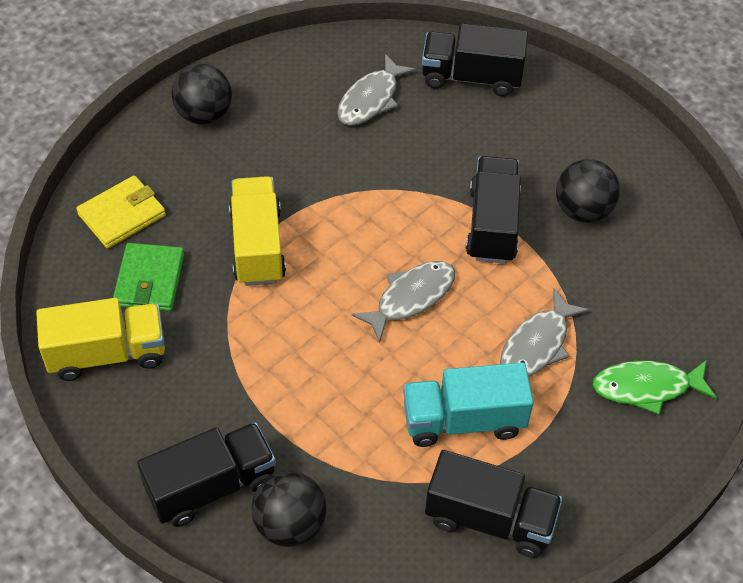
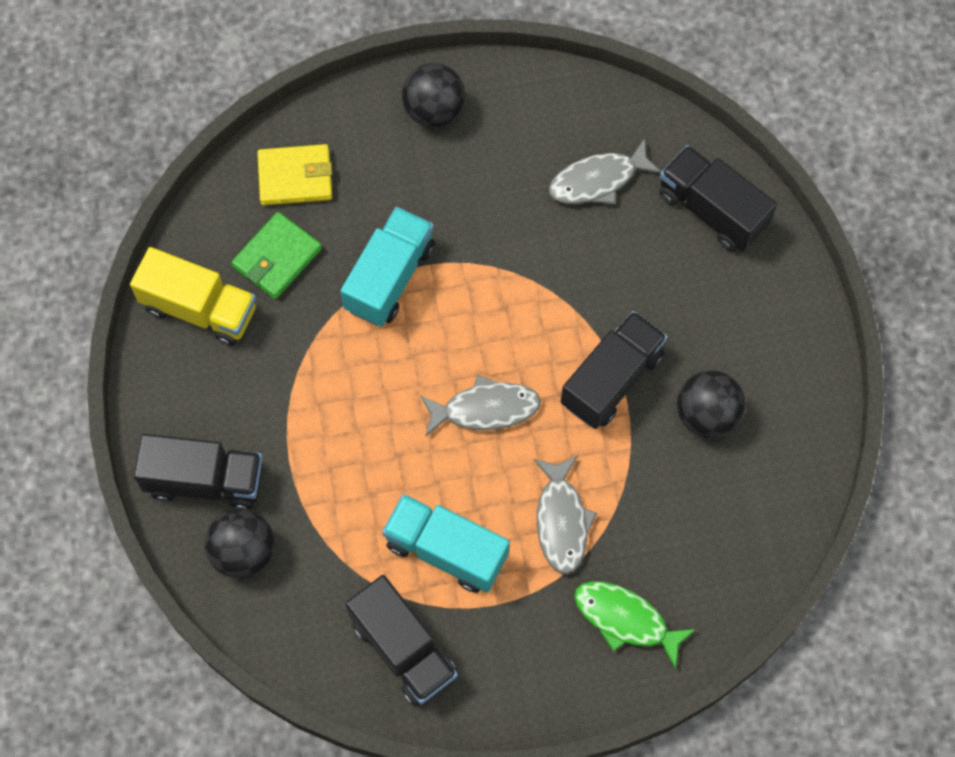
camera: 35 degrees right, 15 degrees up
yellow truck [229,176,286,286] -> turquoise truck [340,207,435,327]
grey fish [500,289,589,377] -> grey fish turned 75 degrees counterclockwise [534,456,597,574]

